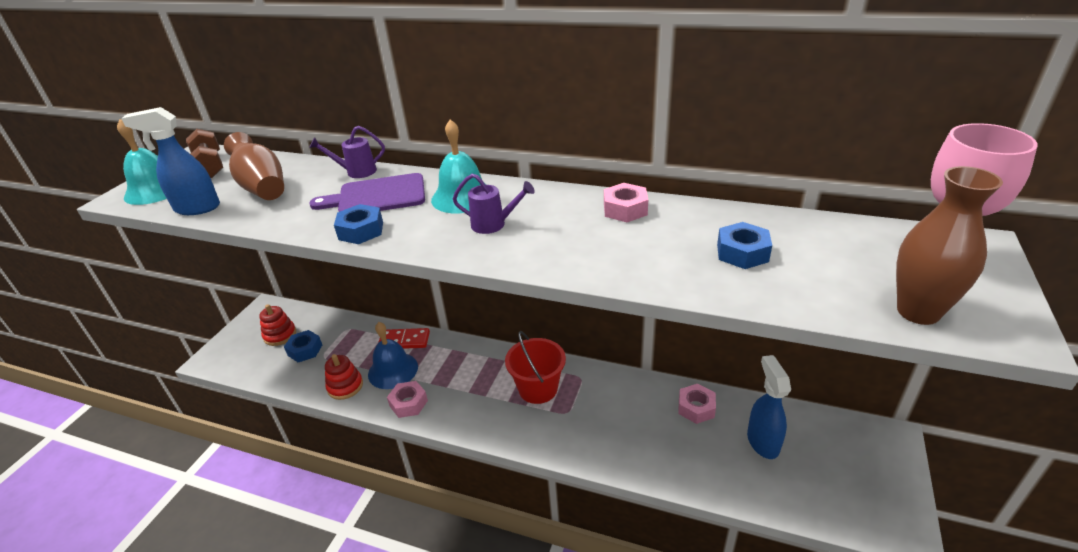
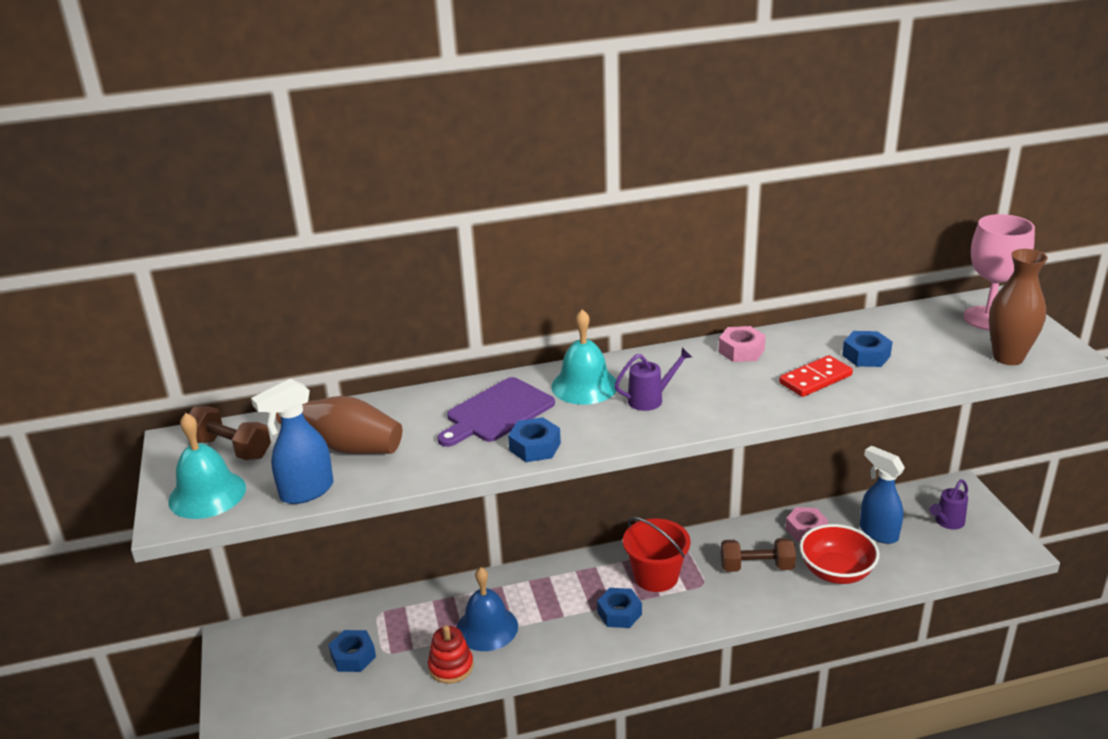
camera: 35 degrees left, 5 degrees down
red stacking toy [259,304,296,346] -> none
purple watering can [309,126,385,178] -> purple watering can moved to [930,479,968,530]
red domino [378,328,430,349] -> red domino moved to [779,355,853,397]
pink nut [387,381,428,418] -> none
none -> blue nut [597,588,642,628]
none -> brown dumbbell [721,538,796,572]
none -> red bowl [799,524,879,584]

